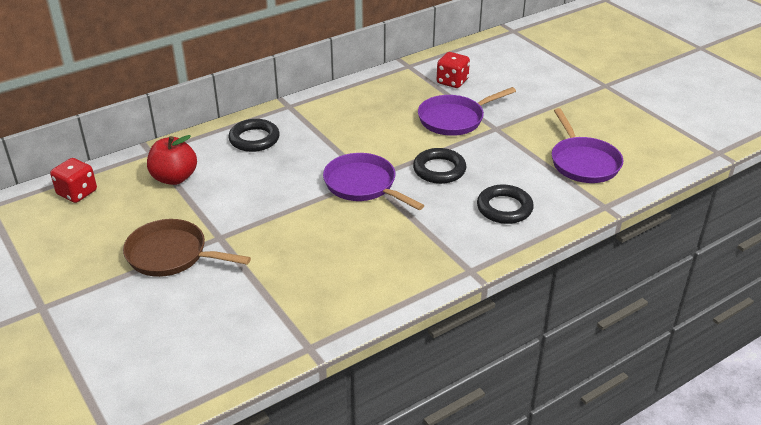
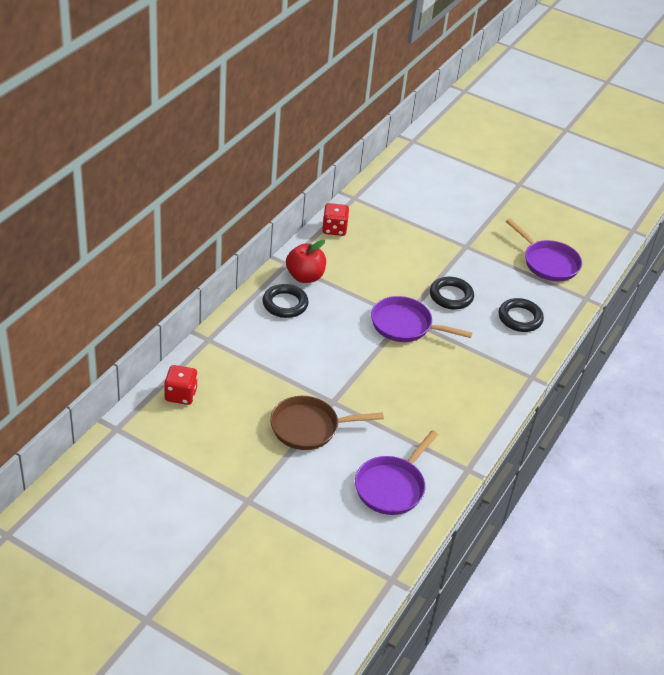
camera: 30 degrees left, 5 degrees up
red apple [147,135,197,185] -> red apple moved to [286,240,326,283]
purple pan [418,87,516,136] -> purple pan moved to [355,430,438,515]
red dice [437,52,470,88] -> red dice moved to [322,203,349,236]

